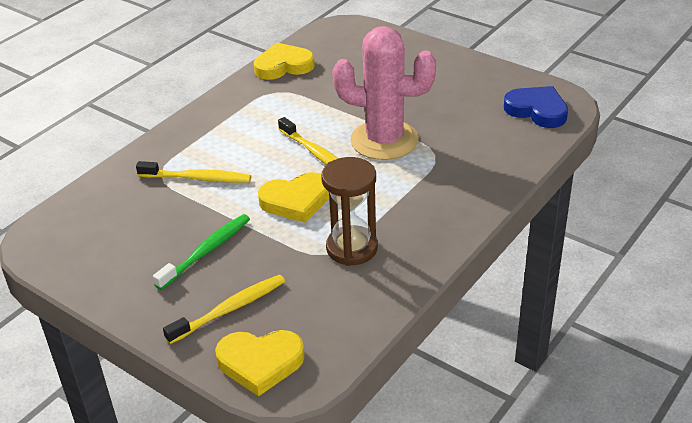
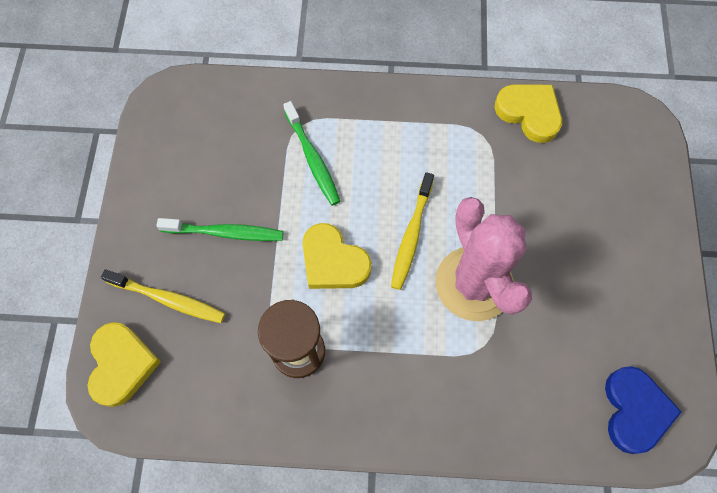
camera: 55 degrees right, 30 degrees up
yellow toothbrush [136,161,251,183] -> green toothbrush [283,101,340,205]
yellow heart [215,330,305,396] -> yellow heart turned 150 degrees counterclockwise [88,322,161,407]

